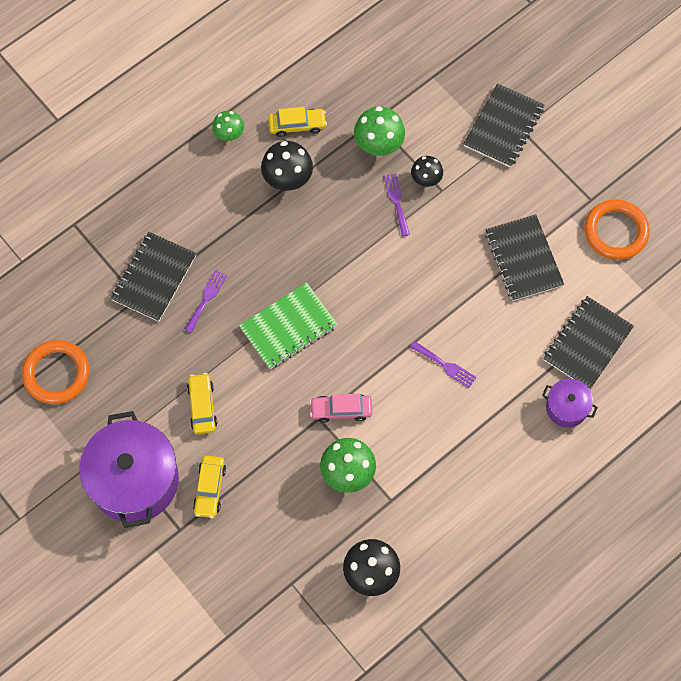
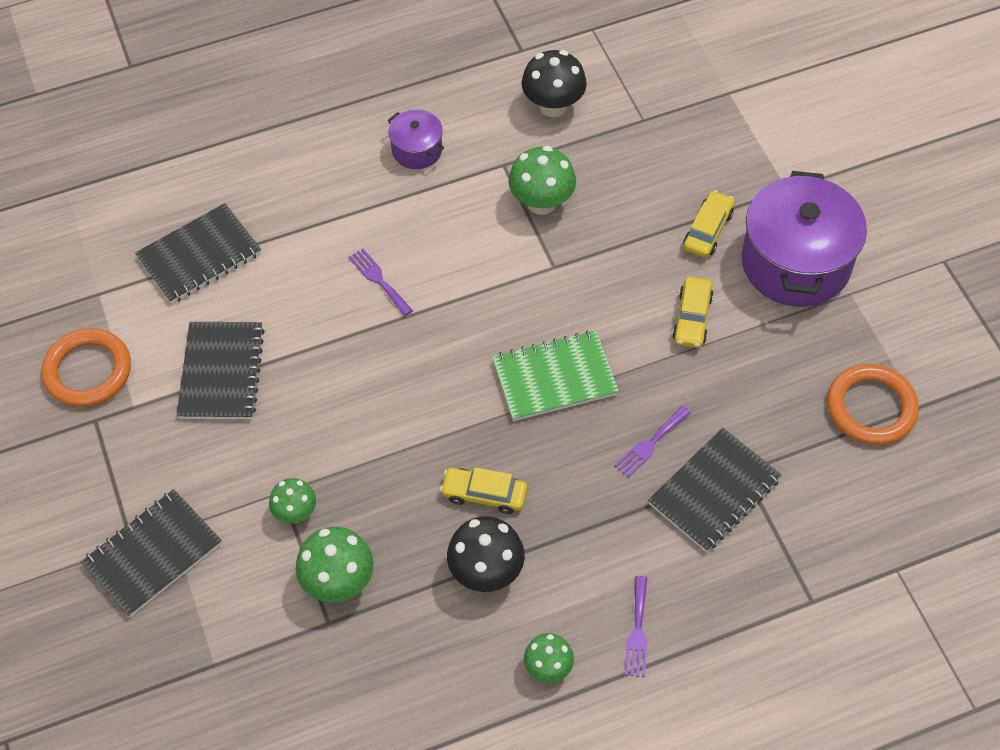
camera: 160 degrees left, 10 degrees down
yellow car [268,107,327,137] -> yellow car moved to [440,467,528,514]
pink car [310,394,372,423] -> none
purple fork [383,173,410,237] -> purple fork moved to [625,576,647,677]
black mushroom [411,156,443,187] -> green mushroom [269,478,316,524]
purple pot [542,379,598,427] -> purple pot moved to [387,109,444,169]

